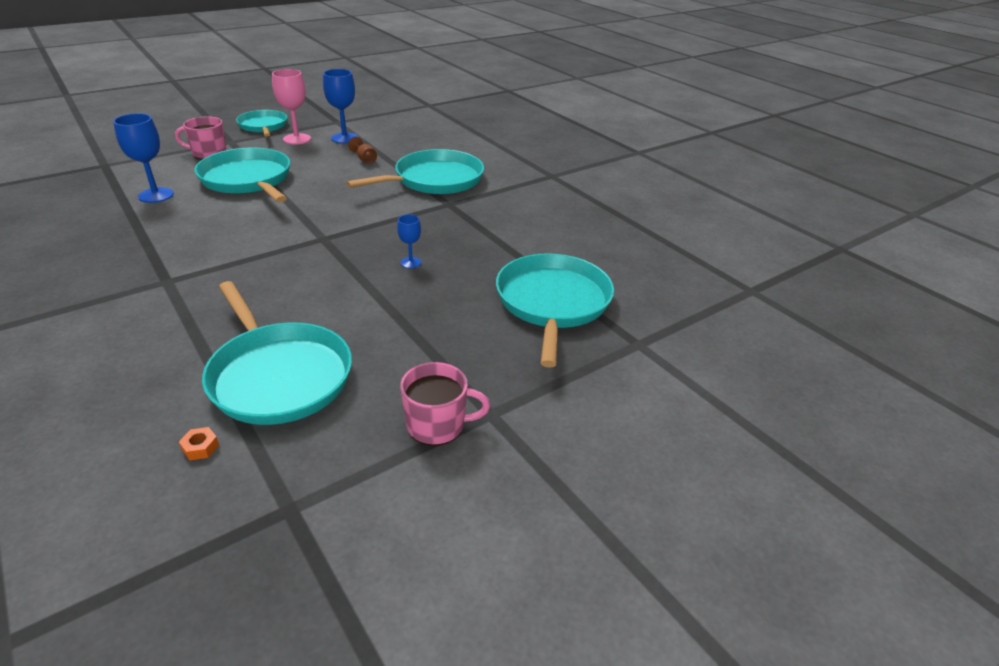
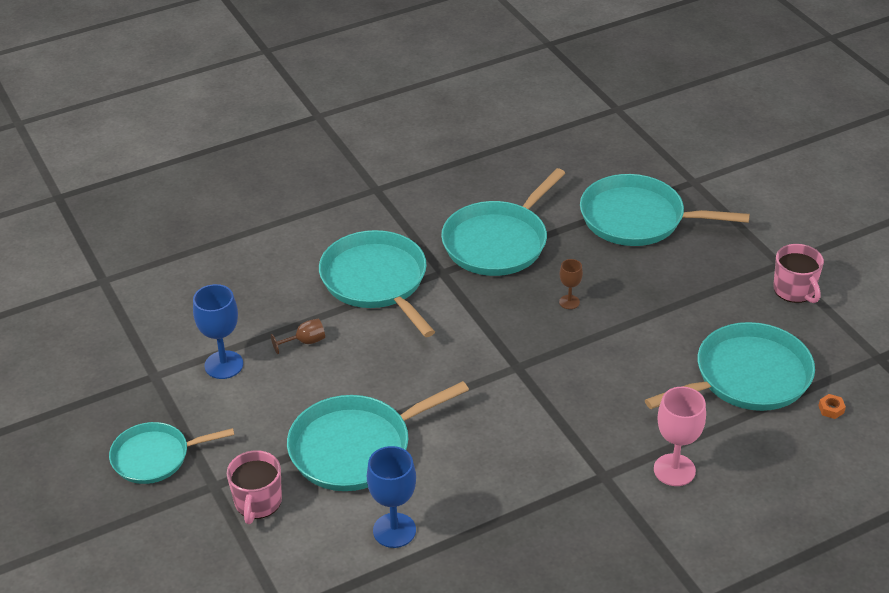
camera: 80 degrees left, 5 degrees up
pink goblet [272,69,311,144] -> pink goblet moved to [654,387,706,486]
blue goblet [397,214,421,268] -> brown goblet [559,259,583,309]
pink mug [400,362,490,446] -> pink mug turned 150 degrees clockwise [773,244,824,303]
none -> turquoise pan [441,168,565,276]

